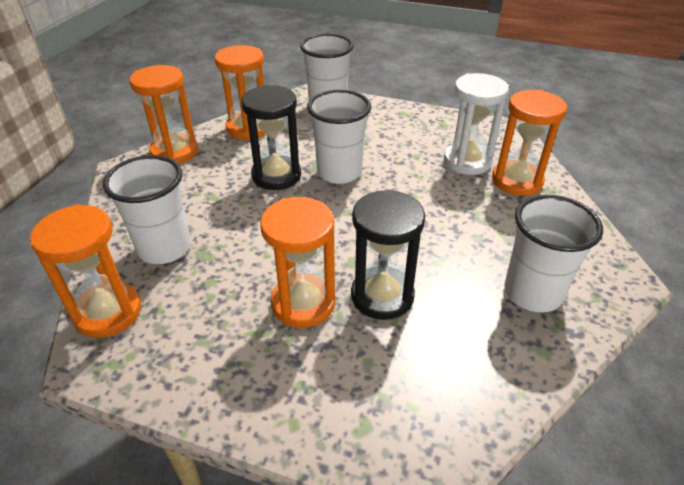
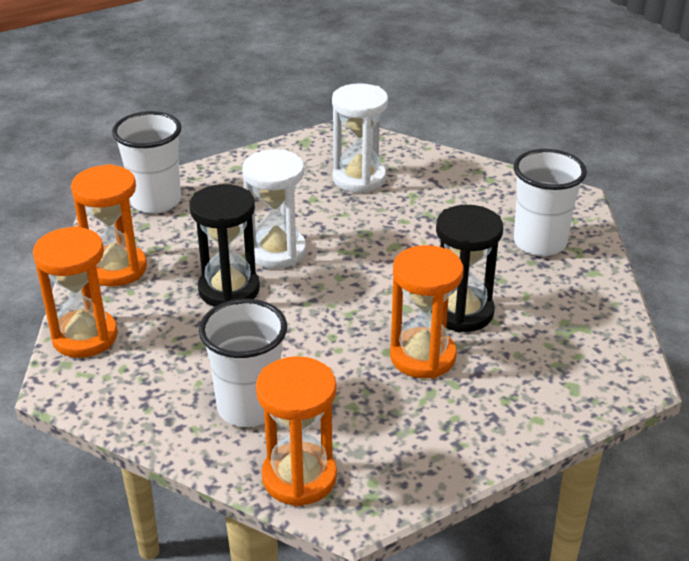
camera: 50 degrees left, 5 degrees down
white cup [307,90,371,184] -> white hourglass [242,149,306,269]
orange hourglass [492,90,567,196] -> none

